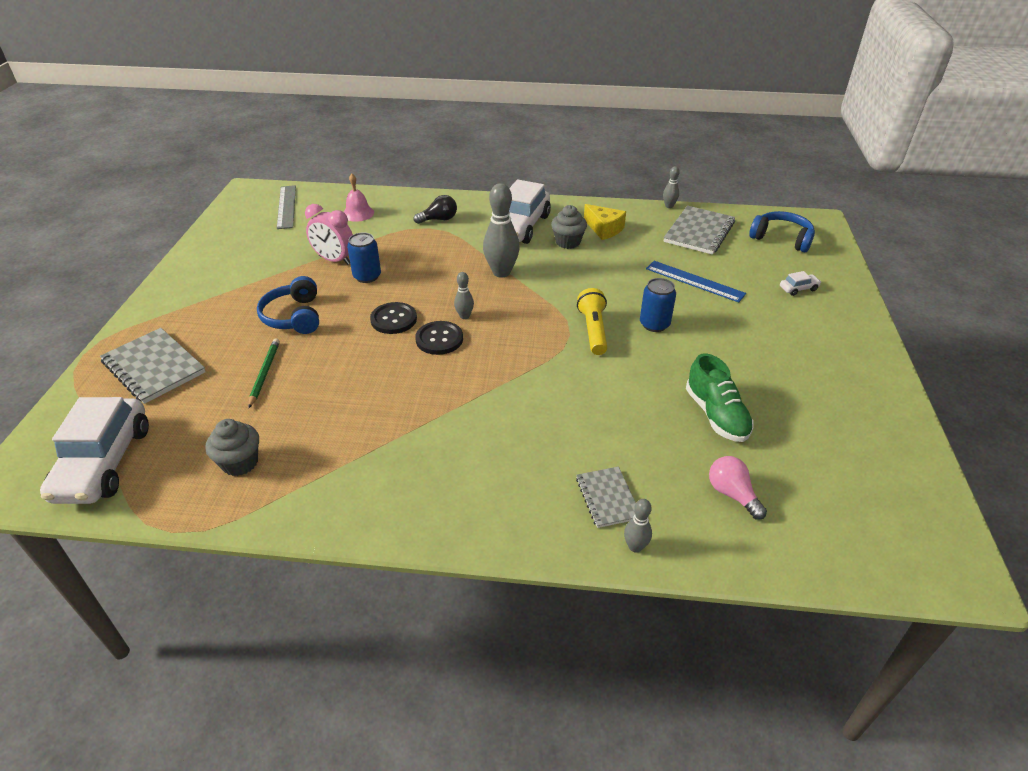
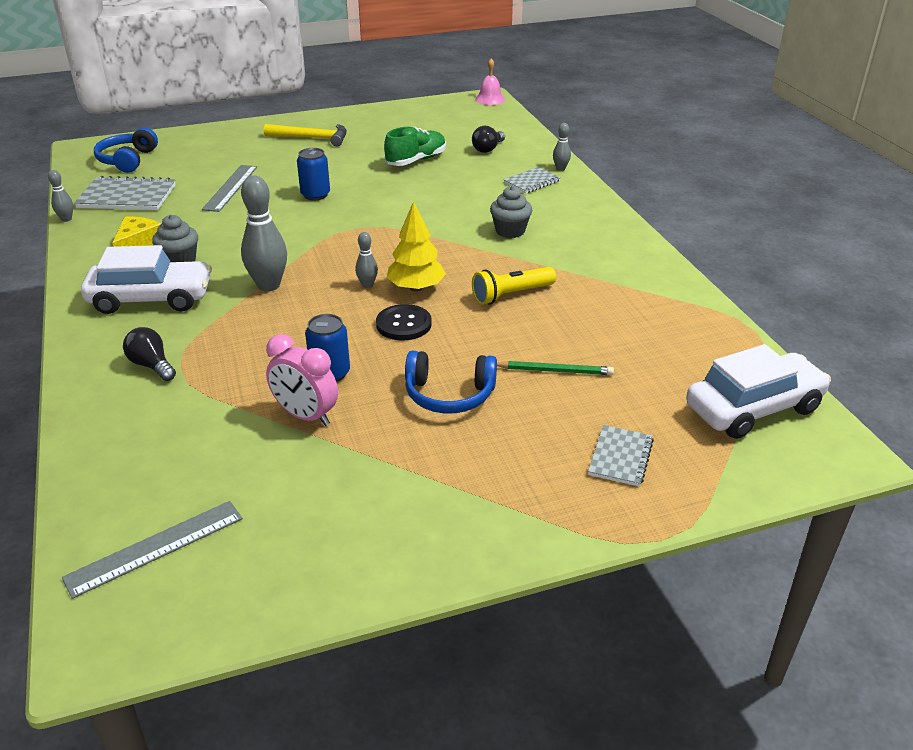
camera: 115 degrees left, 5 degrees down
grey notebook [100,328,206,404] -> grey notebook [588,425,654,487], size x0.59
grey cupcake [205,419,259,476] -> grey cupcake moved to [490,186,533,238]
green pencil [248,338,280,408] -> green pencil turned 150 degrees counterclockwise [497,361,614,375]
blue headphones [257,276,319,334] -> blue headphones turned 45 degrees clockwise [405,351,497,413]
pink clock [305,204,353,265] -> pink clock turned 120 degrees clockwise [266,334,338,426]
pink bell [344,174,374,222] -> pink bell moved to [475,58,505,105]
black button [415,321,463,355] -> yellow tree [387,201,446,292]
yellow flashlight [577,288,607,355] -> yellow flashlight moved to [472,267,556,305]
blue ruler [646,261,746,302] -> grey ruler [202,165,257,212]
pink light bulb [709,456,767,520] -> black light bulb [472,126,505,153]
white car [780,271,821,296] -> none
none -> yellow hammer [264,124,347,146]

